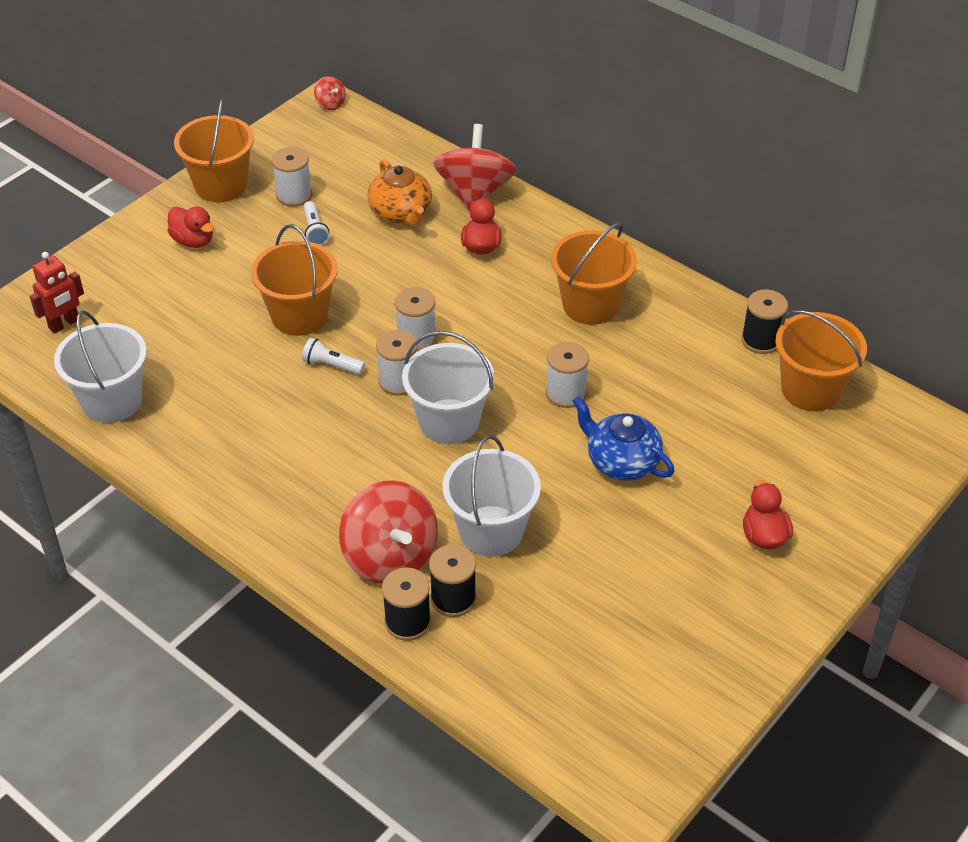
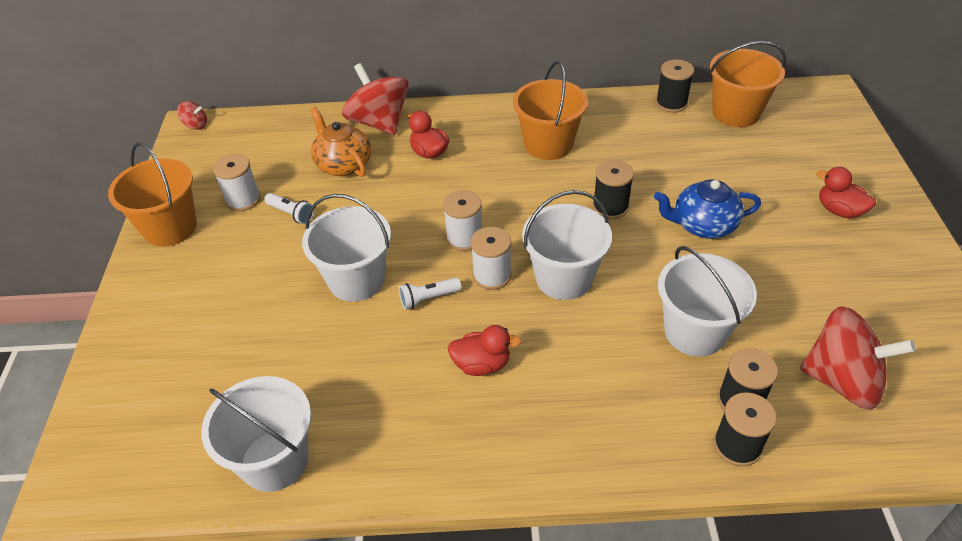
camera: 40 degrees left, 0 degrees up
red robot [30,252,84,333] -> none
red duck [167,207,214,248] -> red duck moved to [448,325,521,376]
orange bucket [251,224,338,336] -> white bucket [302,194,391,302]
red spinning top [339,480,438,584] -> red spinning top moved to [800,306,916,410]
orange teapot [368,159,432,227] -> orange teapot turned 150 degrees counterclockwise [310,107,371,177]
white spool [546,342,589,408] -> black spool [593,160,634,219]

